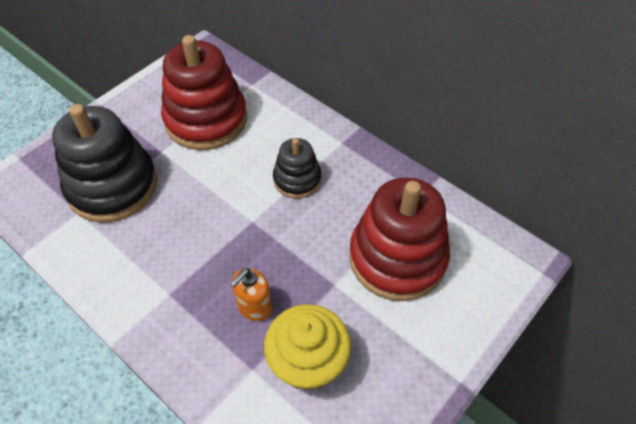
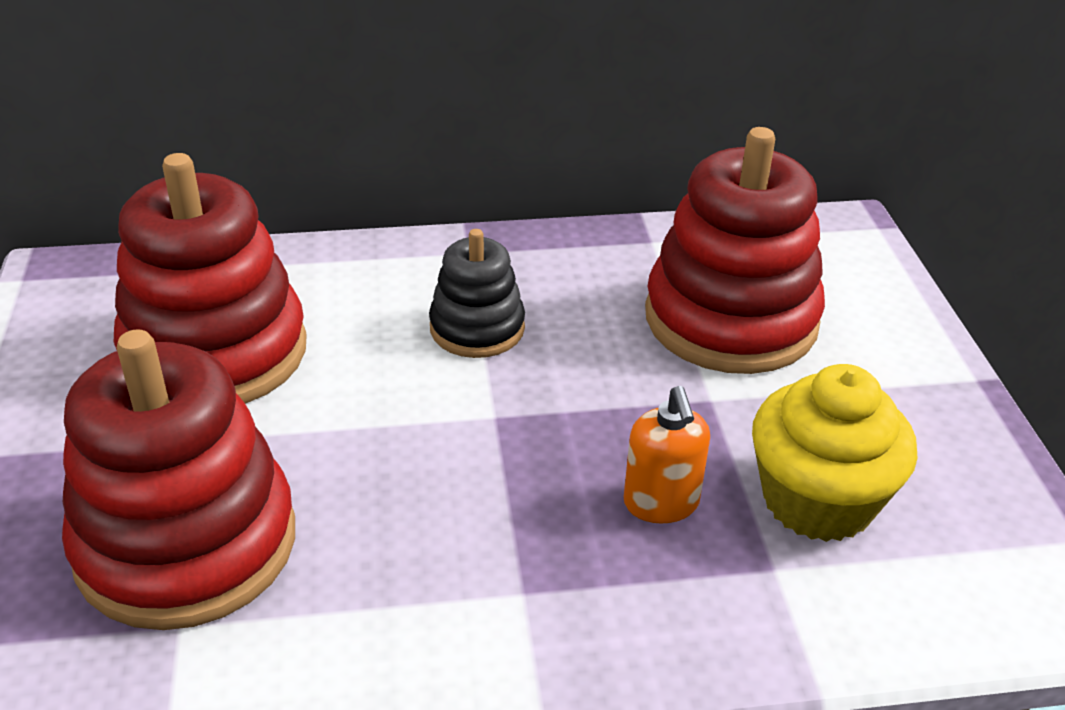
camera: 50 degrees left, 15 degrees down
black stacking toy [52,104,157,223] -> red stacking toy [62,329,295,630]

